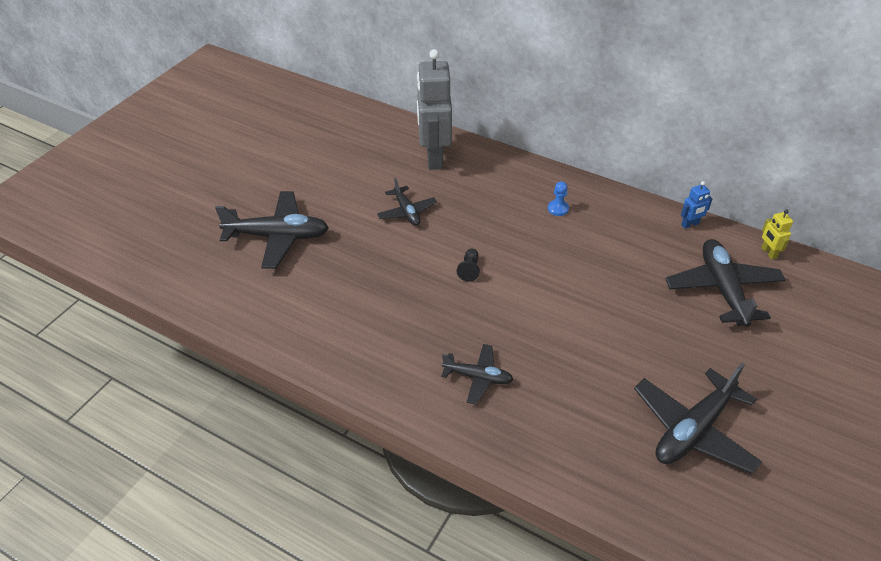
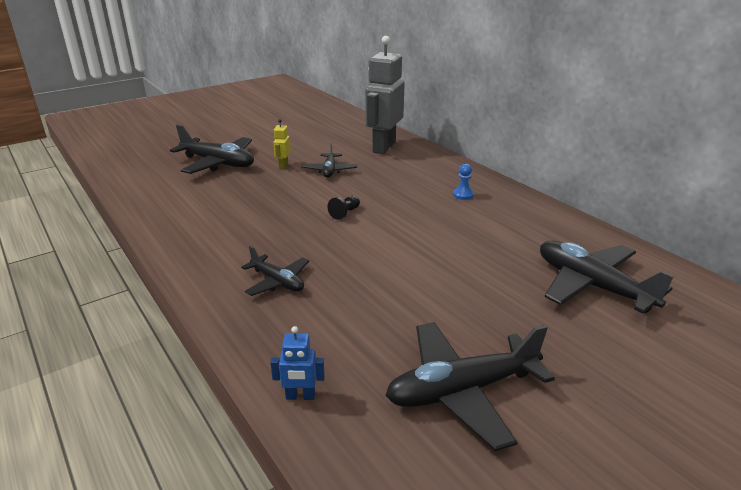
camera: 25 degrees right, 15 degrees down
black plane [665,239,786,327] -> black plane turned 60 degrees counterclockwise [540,241,674,313]
blue robot [681,181,712,229] -> blue robot moved to [270,326,325,400]
yellow robot [761,209,793,260] -> yellow robot moved to [273,119,291,169]

